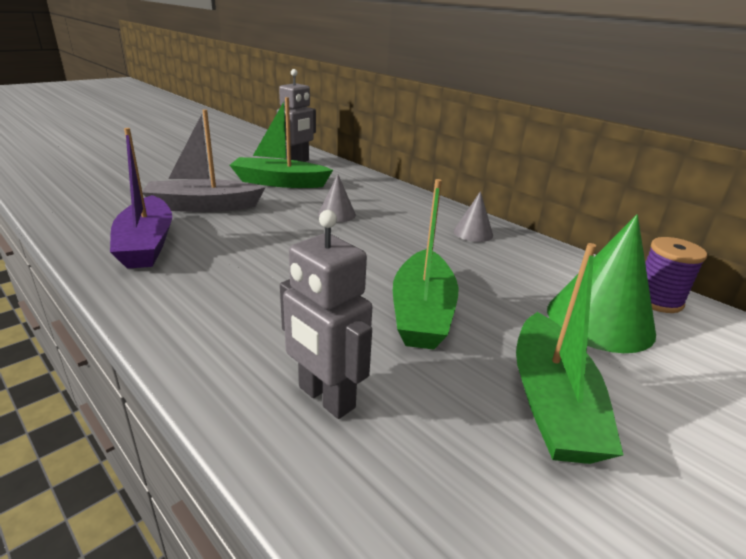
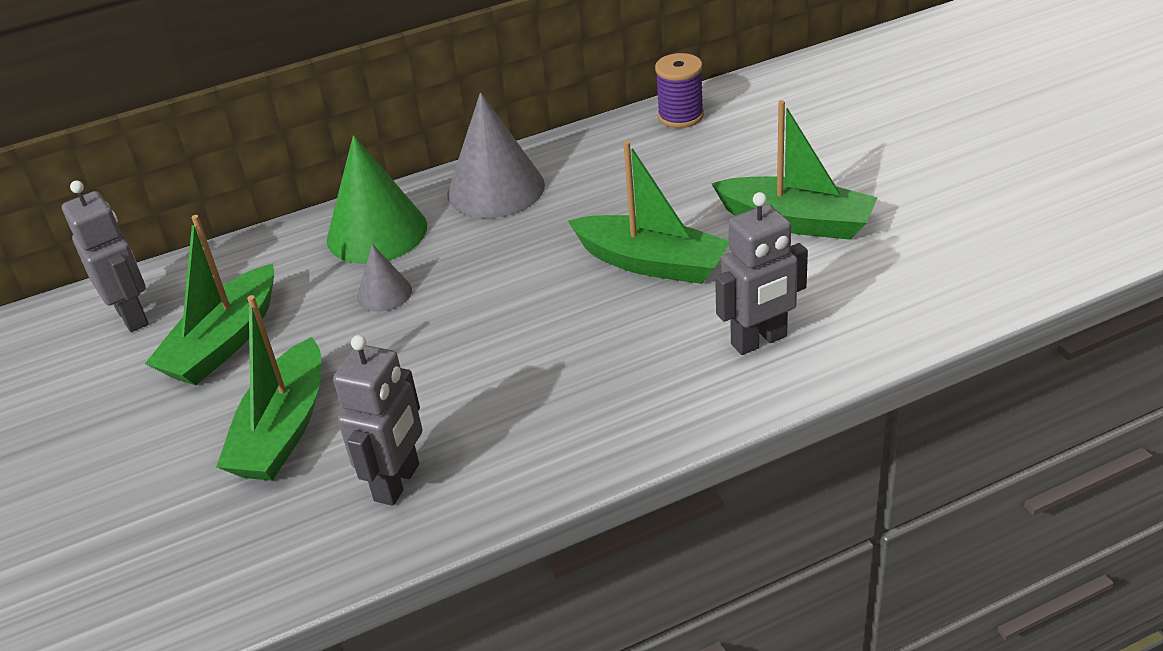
camera: 65 degrees left, 10 degrees up
purple boat [110,128,172,269] -> grey robot [333,335,422,506]
grey boat [142,109,266,212] -> green boat [216,295,321,481]
grey cone [454,191,493,242] -> grey cone [447,93,545,218], size x1.94
green cone [547,214,656,353] -> green cone moved to [327,135,427,264]

